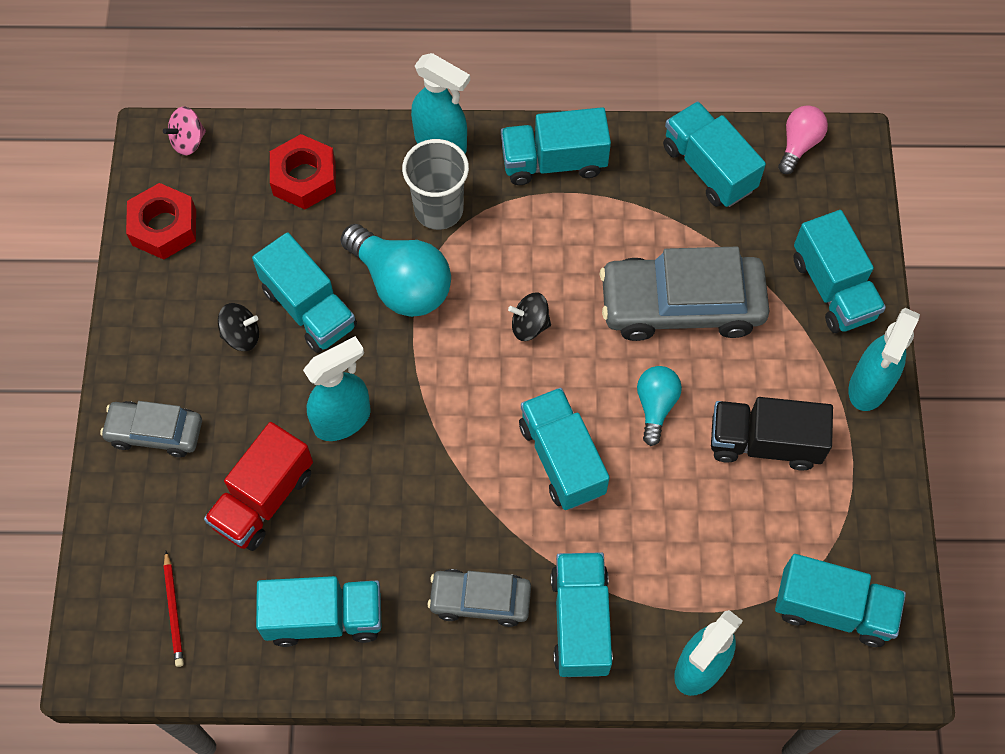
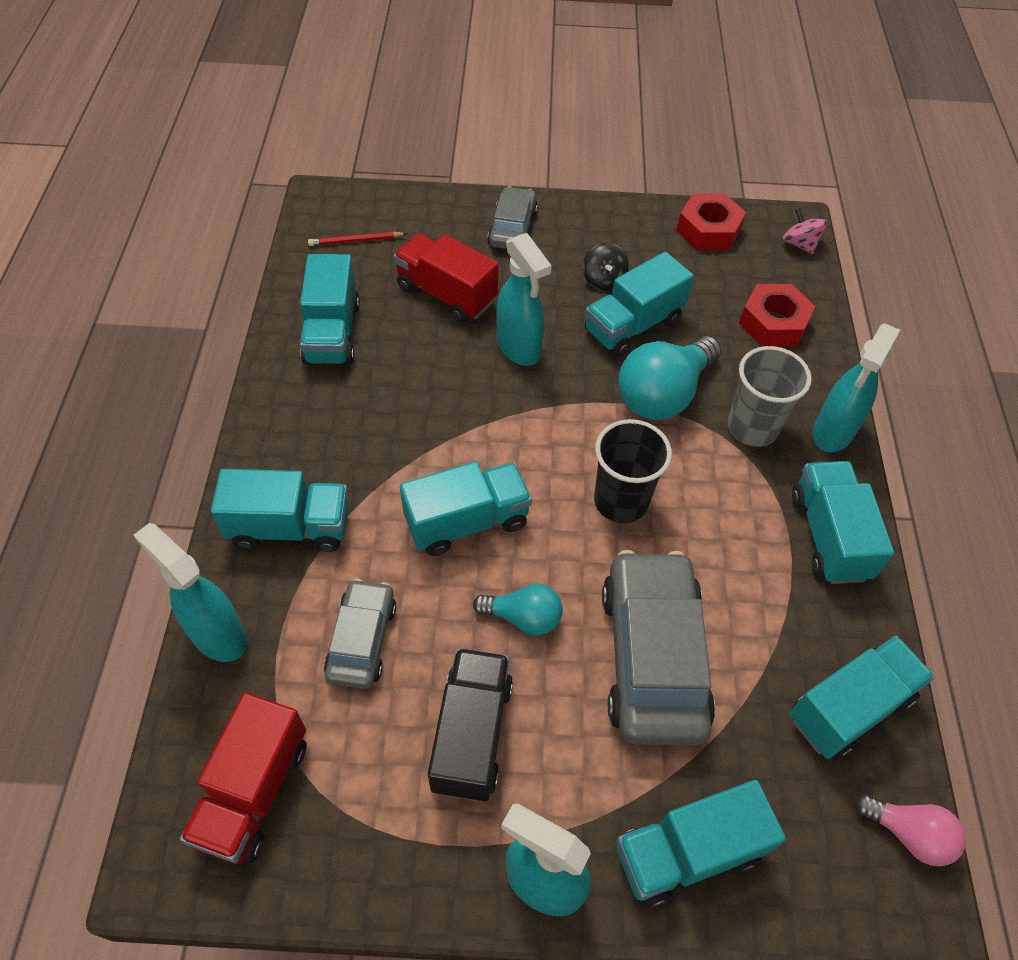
camera: 90 degrees right, 10 degrees down
grey car [428,569,531,627] -> grey car moved to [324,579,396,689]
black spinning top [508,293,551,341] -> black cup [594,419,672,523]
turquoise truck [775,554,906,647] -> red truck [180,692,307,864]

